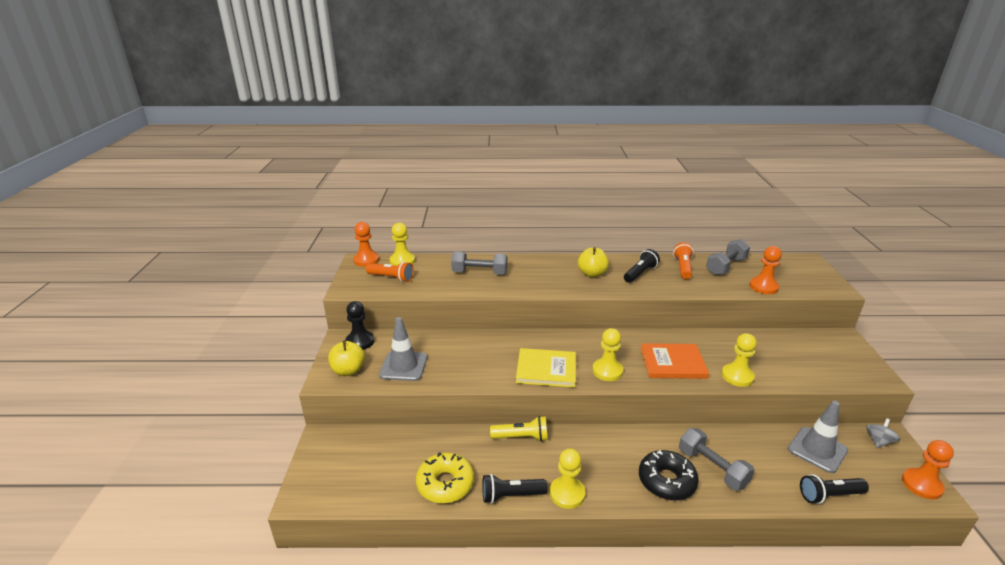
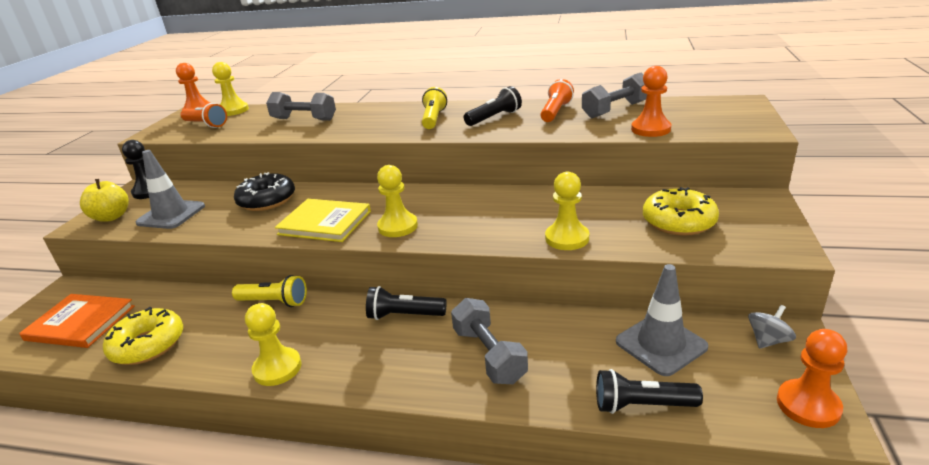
camera: 15 degrees right, 0 degrees up
black flashlight [482,474,547,504] -> black flashlight moved to [366,286,446,320]
yellow apple [578,247,609,277] -> yellow flashlight [422,87,447,129]
black donut [639,450,699,500] -> black donut moved to [234,172,295,211]
orange book [640,343,709,379] -> orange book moved to [19,294,135,348]
none -> yellow donut [643,187,719,236]

